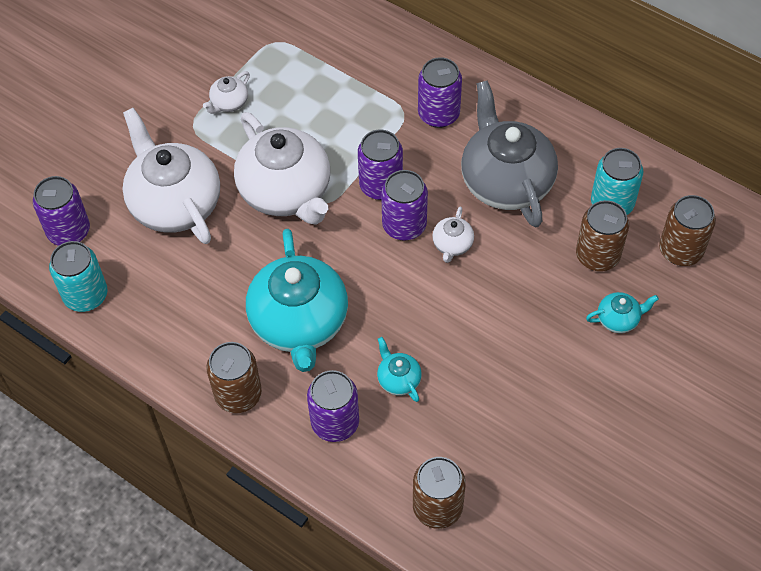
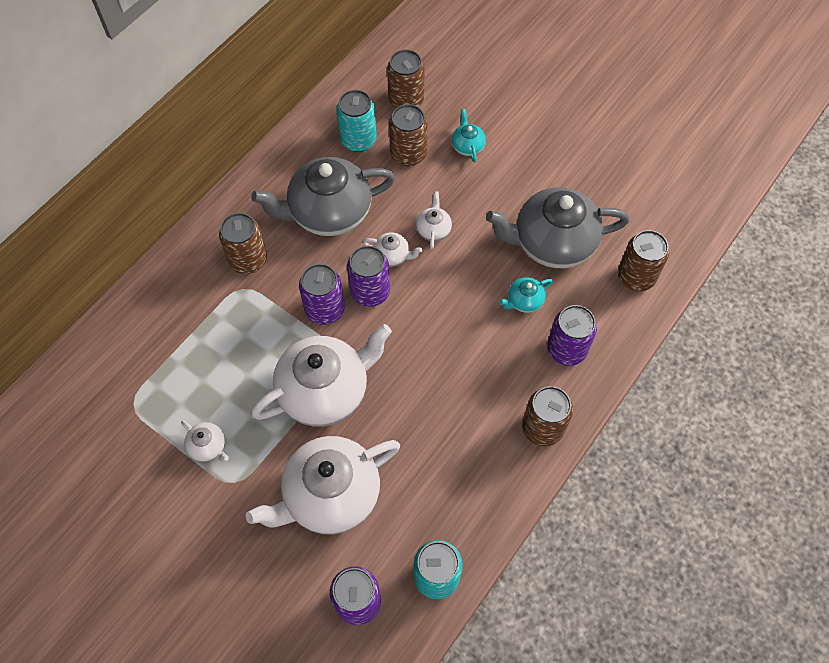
camera: 90 degrees left, 5 degrees up
turquoise teapot [246,229,348,372] -> none
purple can [418,57,462,128] -> brown can [219,213,267,274]
none -> white teapot [416,191,452,249]
none -> grey teapot [486,187,630,268]

